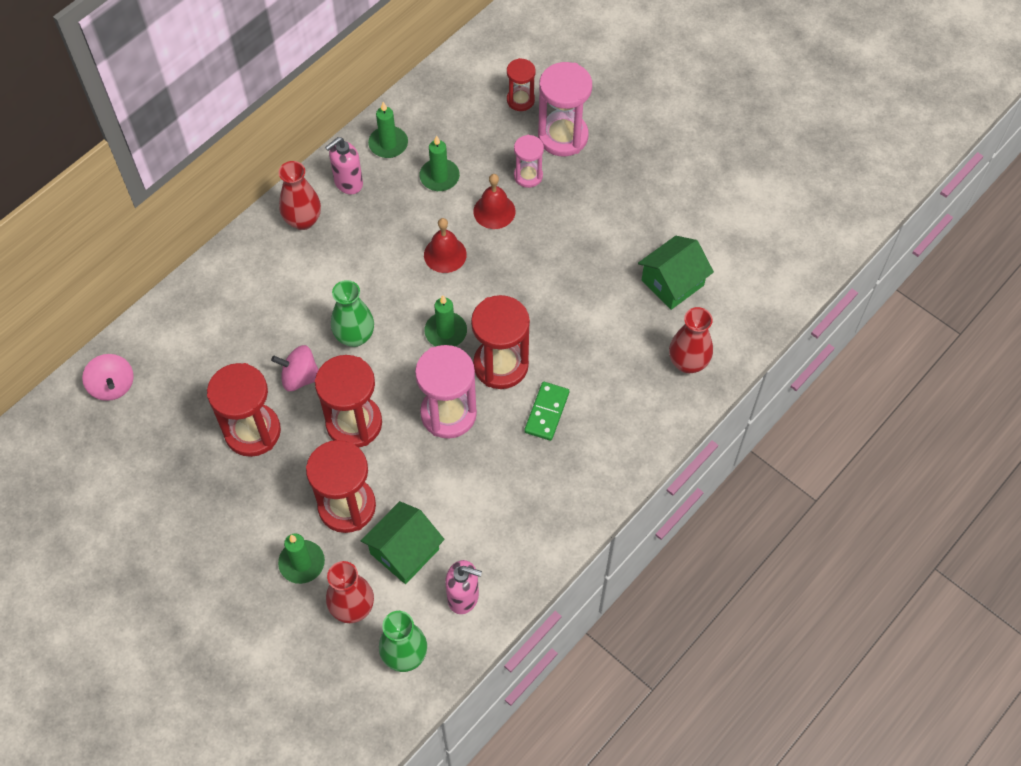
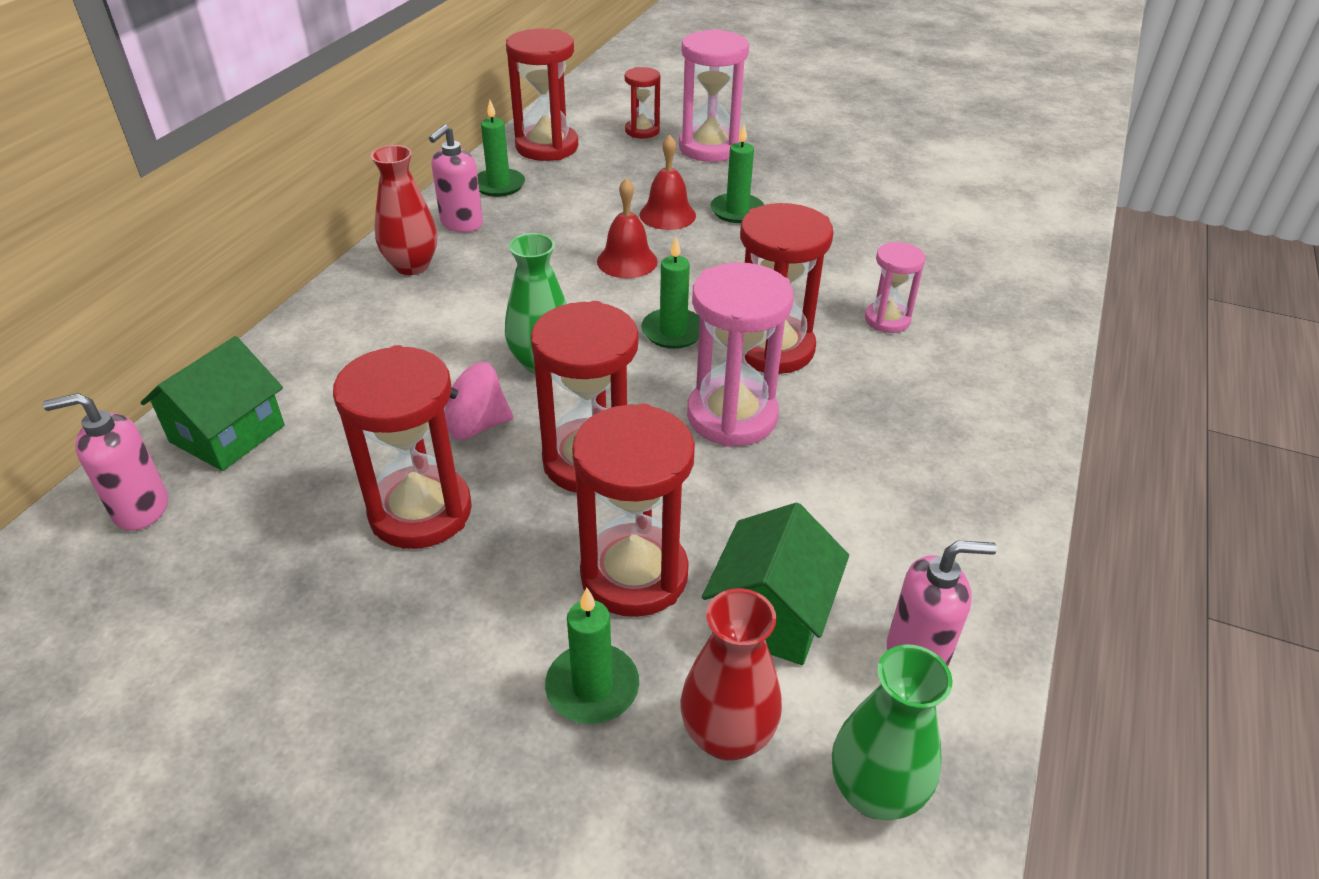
camera: 20 degrees left, 20 degrees down
pink spinning top [82,354,134,401] -> pink soap dispenser [43,393,168,531]
green candle [420,135,460,191] -> green candle moved to [710,124,764,223]
pink hourglass [514,135,544,188] -> pink hourglass moved to [865,242,926,333]
green domino [524,382,569,441] -> none
green house [638,236,714,310] -> green house moved to [140,336,285,471]
red vase [669,307,713,373] -> none
none -> red hourglass [506,29,579,161]

